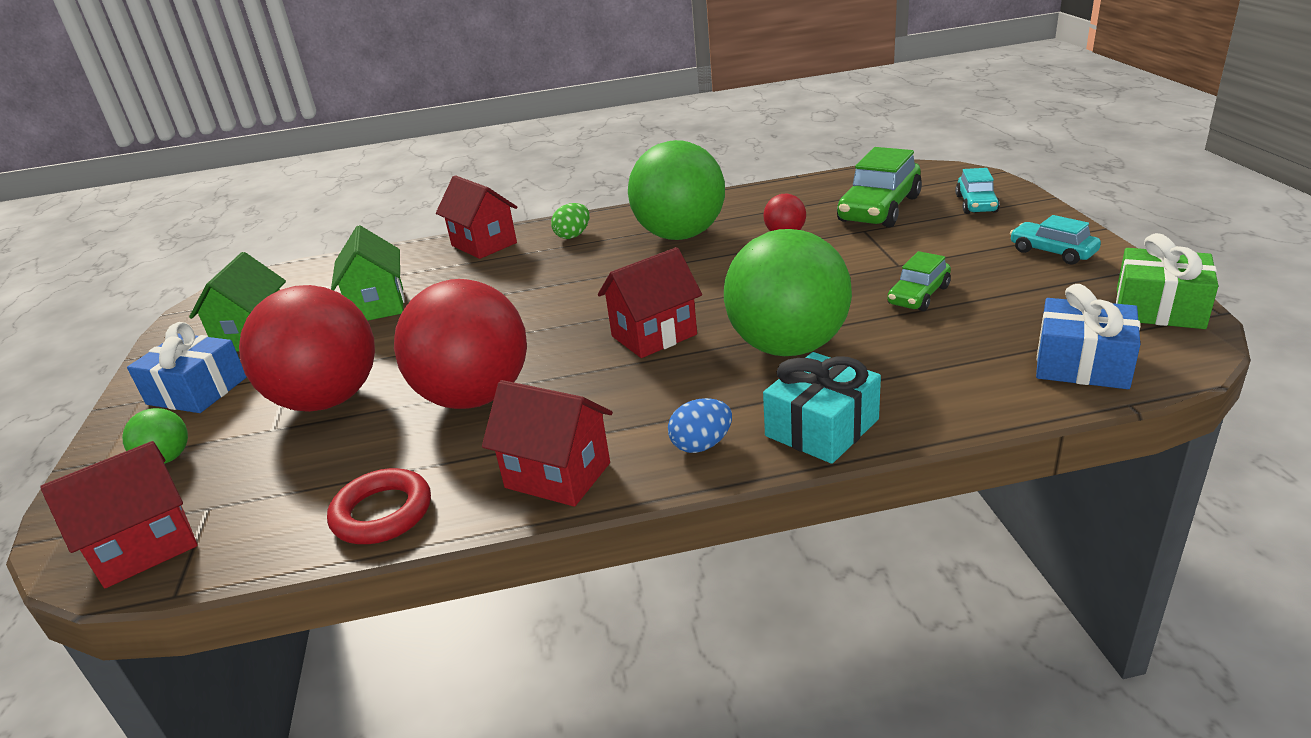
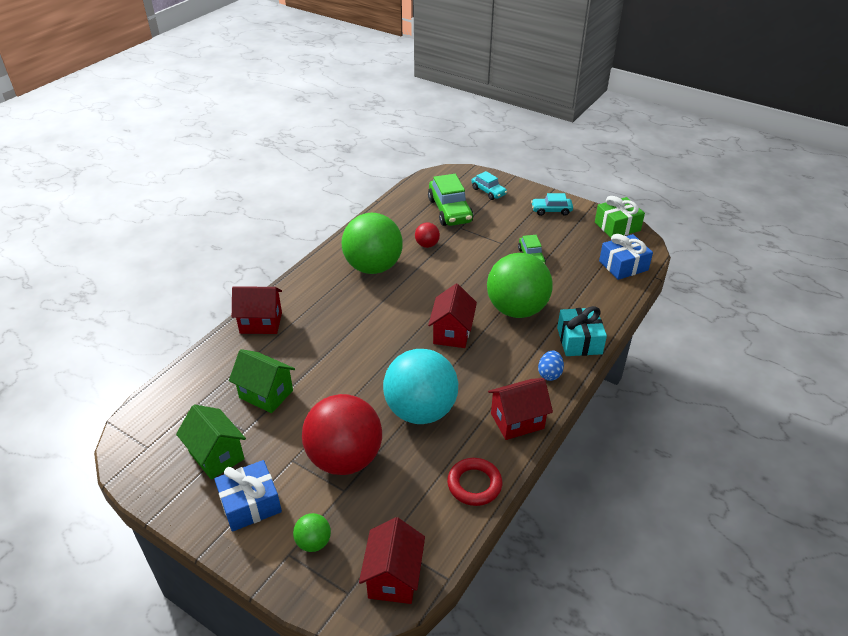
camera: 50 degrees left, 10 degrees up
red ball [394,279,527,409] -> turquoise ball [383,349,458,424]
green egg [551,203,590,239] -> none

